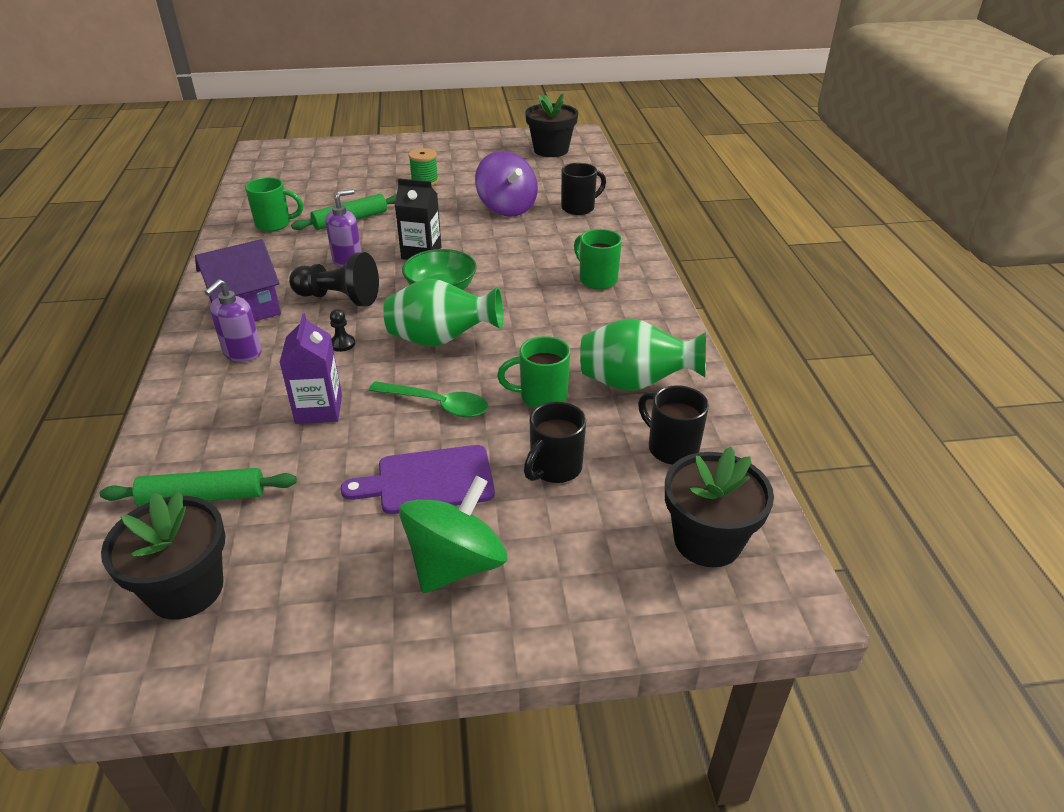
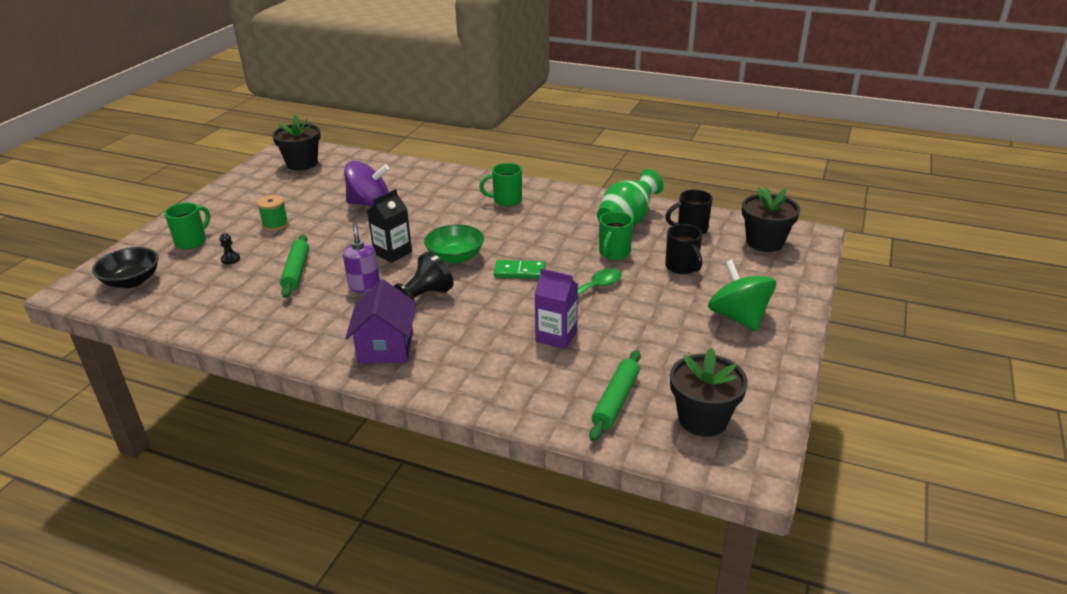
camera: 60 degrees left, 5 degrees down
purple soap dispenser [205,279,262,362] -> none
green mug [245,177,303,232] -> green mug moved to [164,202,210,249]
black pawn [330,309,355,352] -> black pawn moved to [219,233,240,264]
purple cutting board [340,445,495,514] -> none
green vase [383,279,503,347] -> green domino [494,260,545,279]
black mug [561,163,606,215] -> none
none -> black bowl [92,247,158,288]

